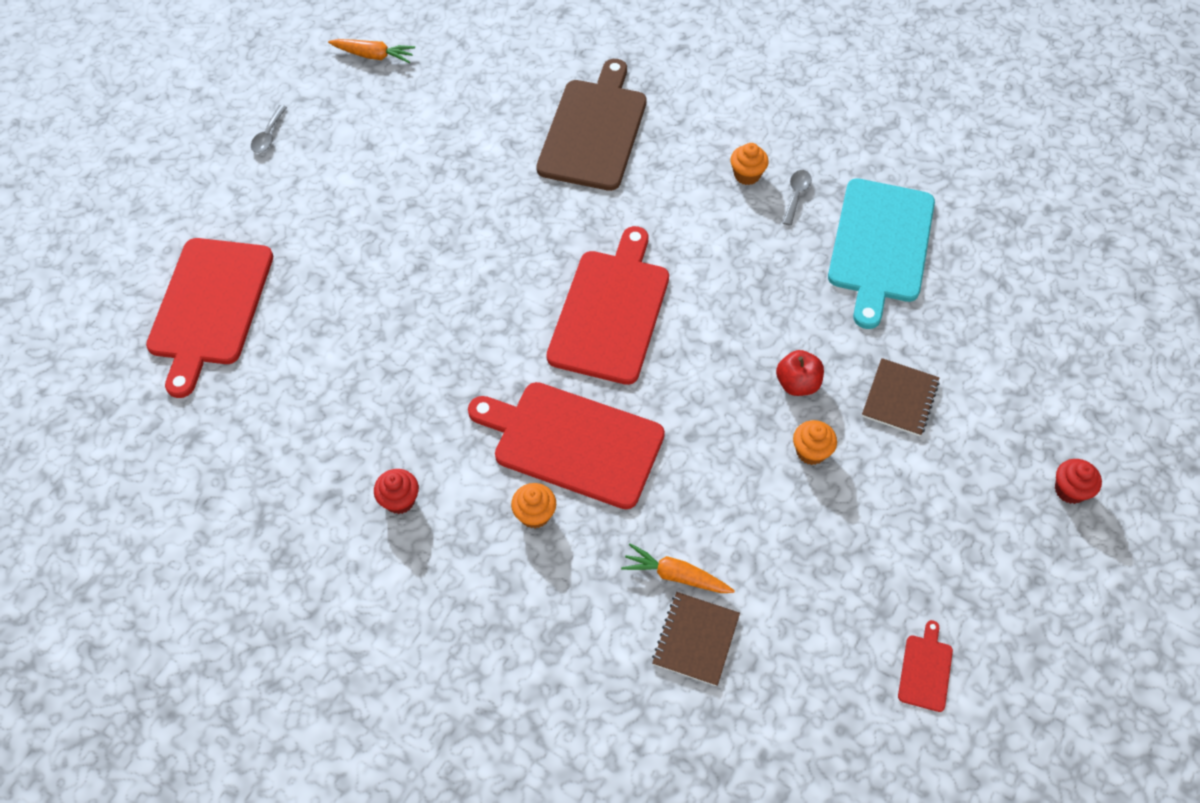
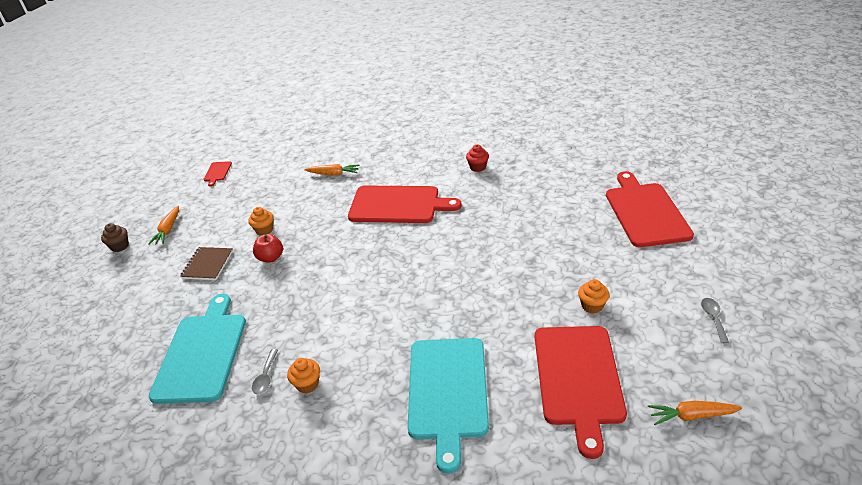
camera: 170 degrees right, 20 degrees down
orange cupcake [511,483,556,528] -> orange cupcake moved to [578,279,610,314]
brown cutting board [536,59,647,191] -> turquoise cutting board [408,338,489,474]
red cutting board [546,226,669,385] -> red cutting board moved to [535,326,627,459]
brown notebook [652,592,740,686] -> none
red cupcake [1055,459,1102,504] -> brown cupcake [101,223,129,252]
none -> orange carrot [148,206,179,245]

